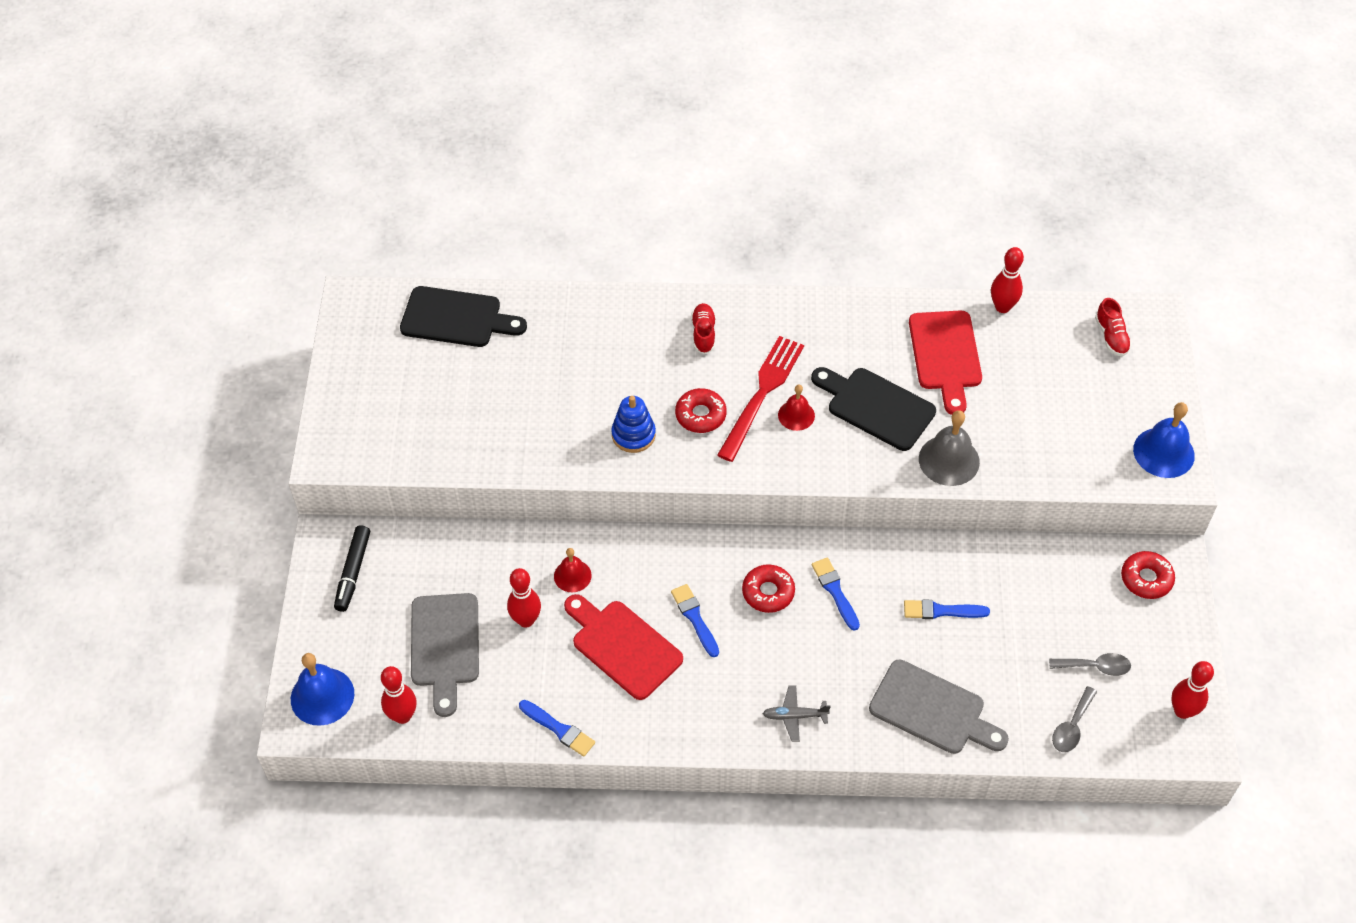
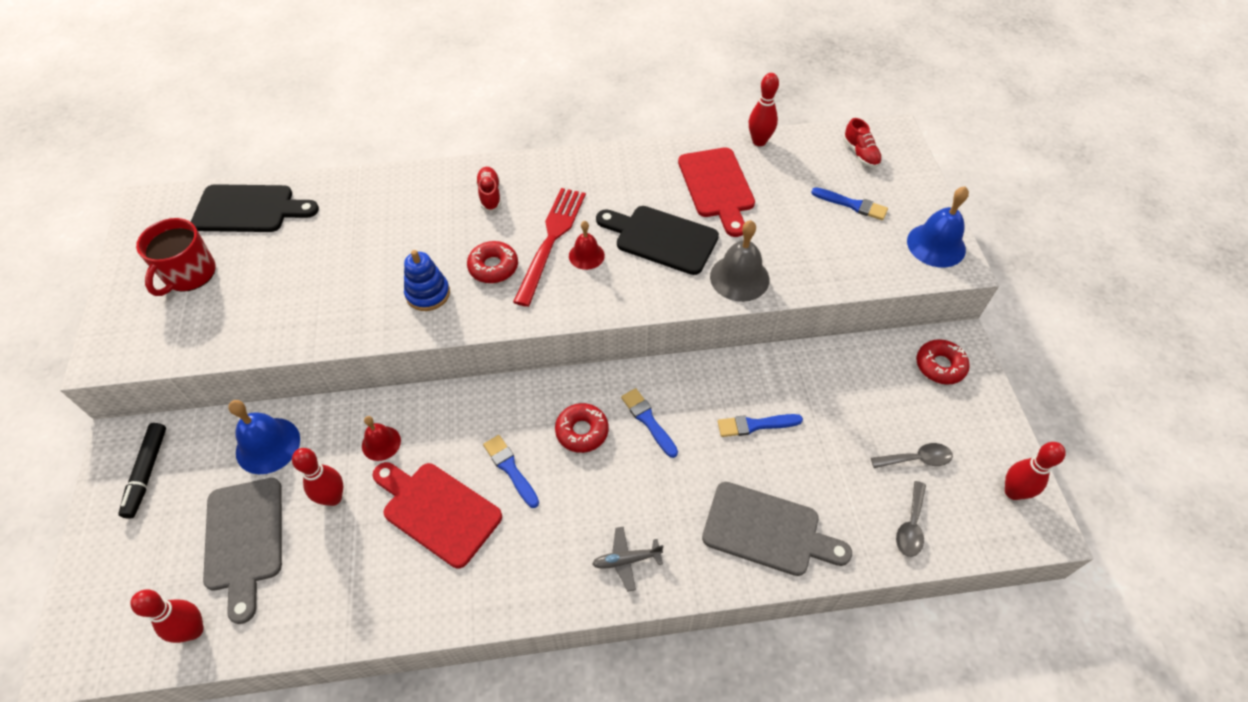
camera: 10 degrees left, 0 degrees up
blue bell [291,653,354,726] -> blue bell moved to [228,400,300,474]
blue brush [519,700,595,757] -> blue brush moved to [811,187,888,220]
none -> red mug [136,218,216,296]

